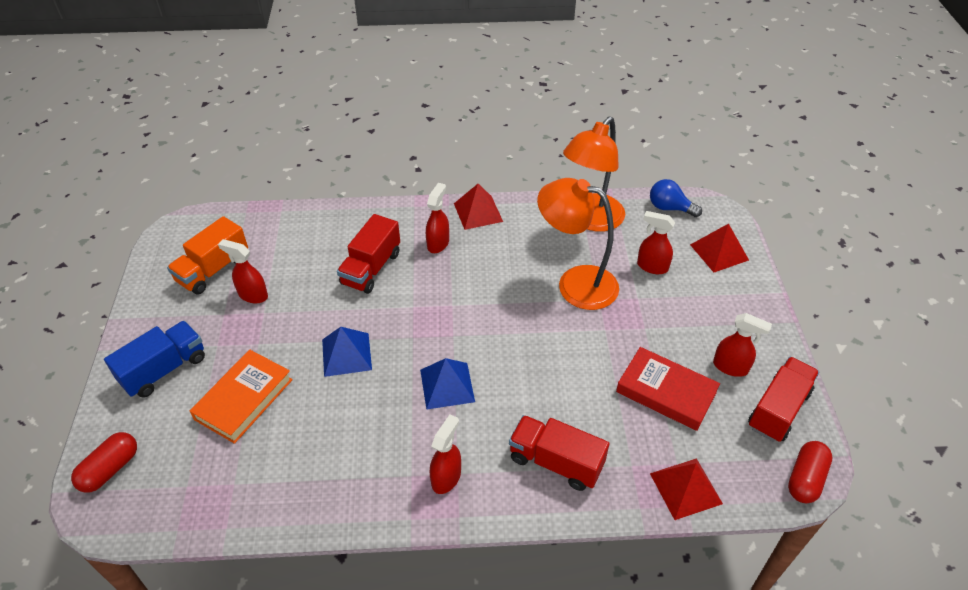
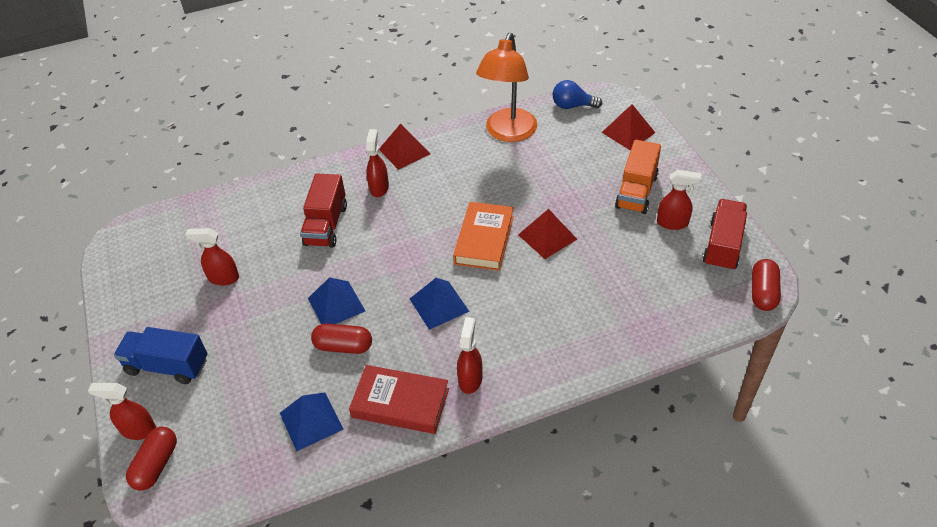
camera: 15 degrees left, 0 degrees up
blue truck [104,321,205,398] -> blue truck turned 105 degrees counterclockwise [114,327,207,384]
orange truck [167,216,248,295] -> orange truck moved to [615,140,661,214]
orange book [190,350,293,444] -> orange book moved to [453,202,514,271]
red truck [509,415,610,491] -> none
orange lamp [537,178,619,310] -> none
red book [616,347,720,431] -> red book moved to [349,365,449,434]
red spray bottle [637,211,675,274] -> red spray bottle moved to [88,383,156,440]
red pyramid [650,458,723,520] -> red pyramid moved to [518,209,577,259]
none -> blue pyramid [280,392,344,451]
none -> red capsule [311,324,372,354]

